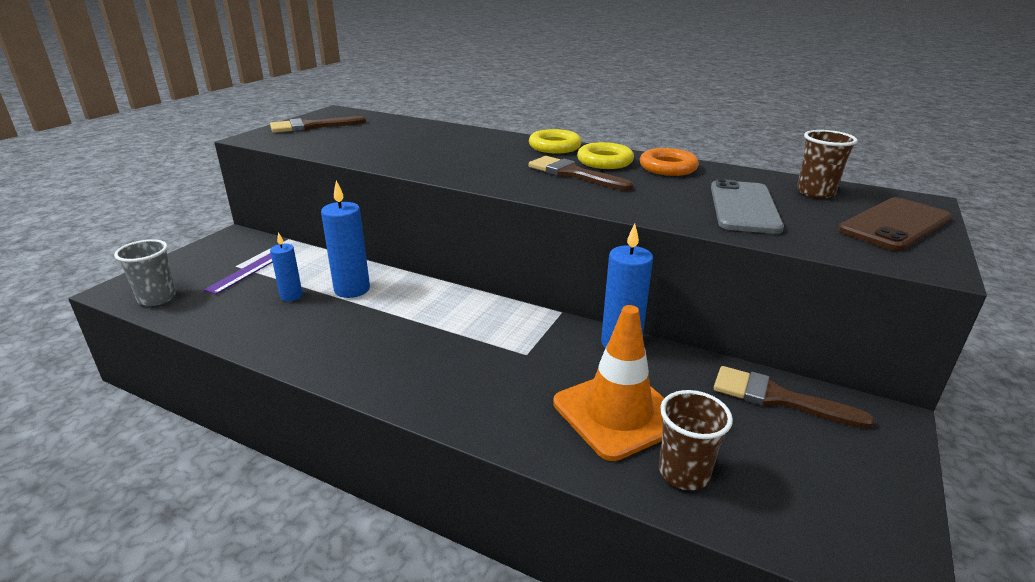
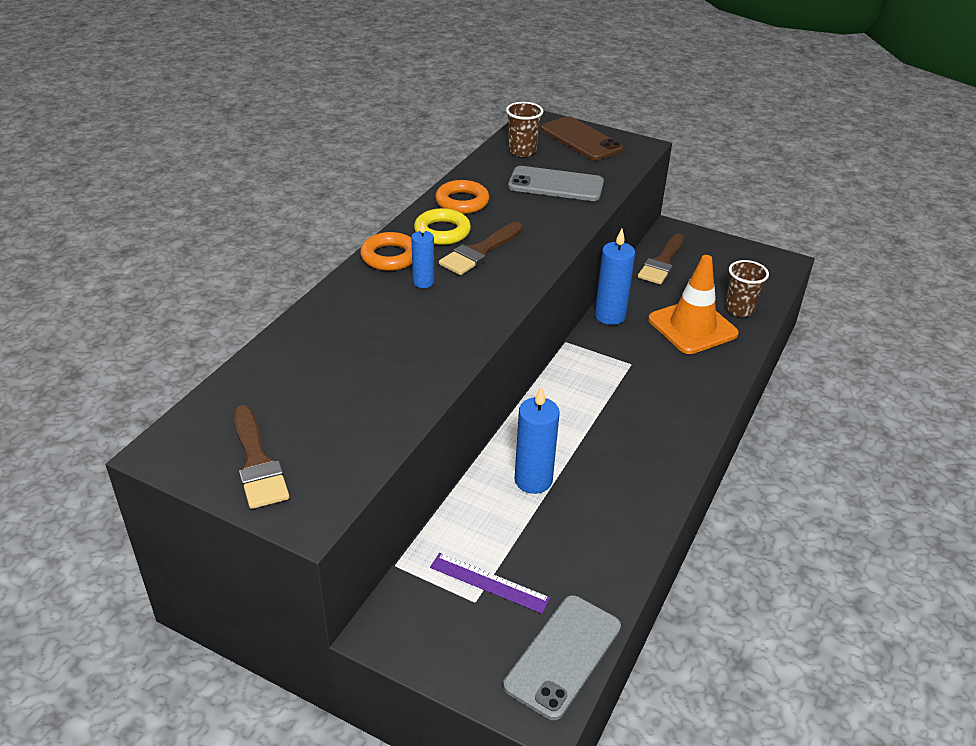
camera: 90 degrees left, 10 degrees up
grey cup [114,239,176,306] -> grey phone [503,595,621,720]
blue candle [270,232,303,301] -> blue candle moved to [411,221,434,288]
yellow ring [529,129,582,153] -> orange ring [360,232,412,271]

